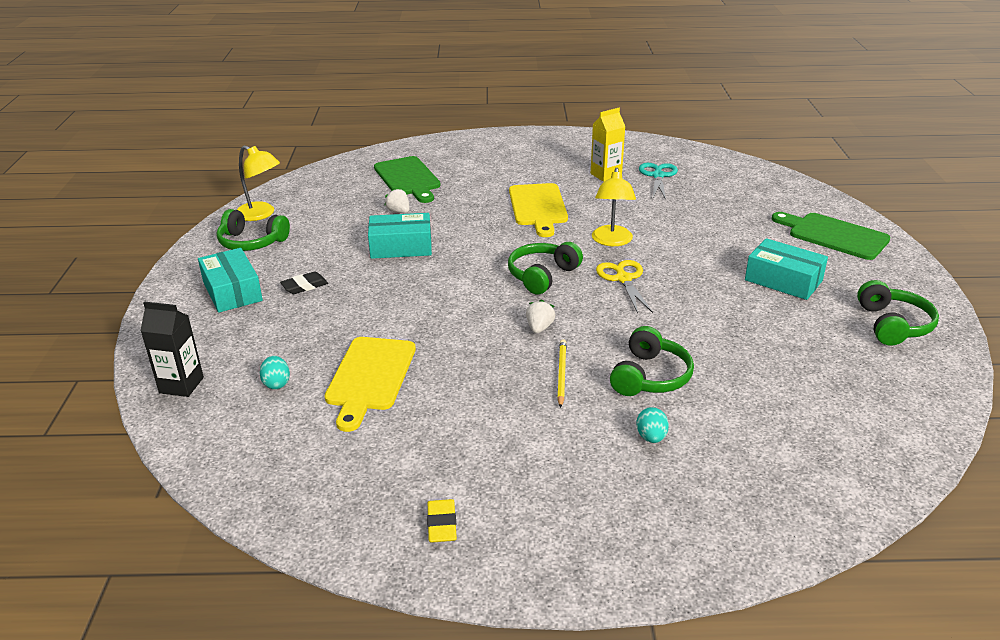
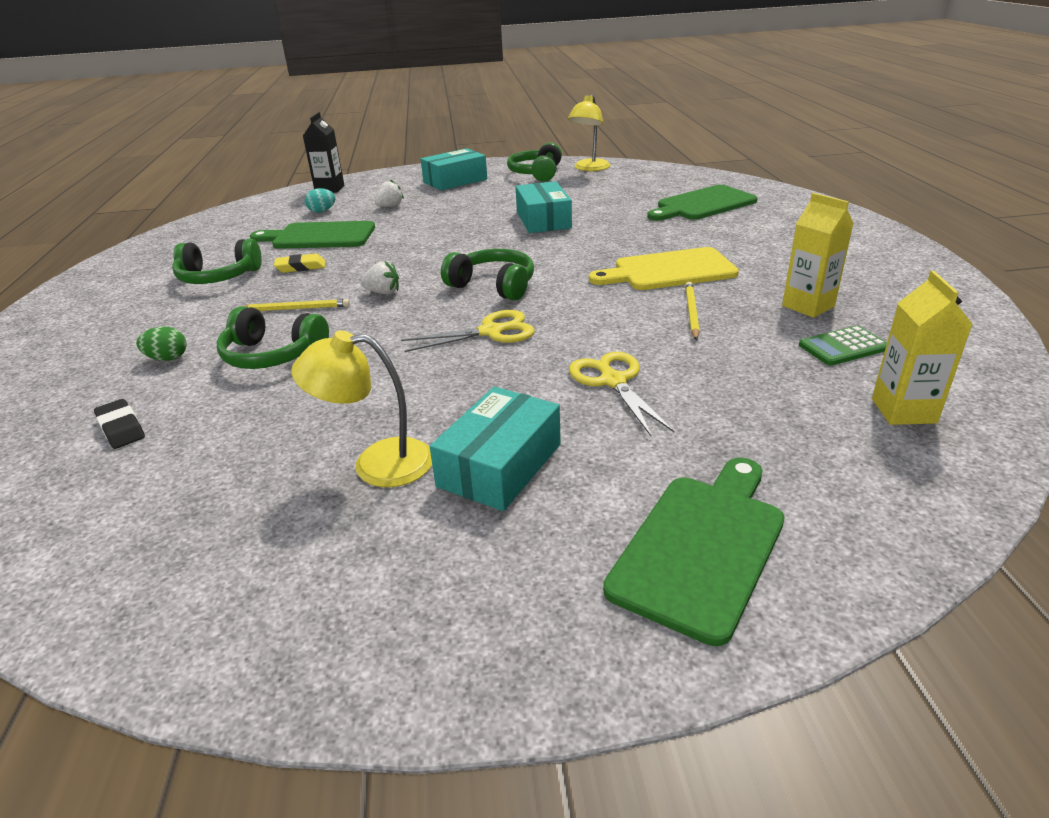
camera: 85 degrees right, 0 degrees up
black eraser [280,271,328,294] -> black eraser moved to [94,399,145,449]
yellow cutting board [325,337,416,432] -> green cutting board [250,221,375,249]
white strawberry [384,188,410,213] -> white strawberry moved to [375,180,404,207]
yellow eraser [427,499,457,543] -> yellow eraser moved to [274,254,325,273]
yellow lamp [592,168,636,246] -> yellow lamp moved to [291,330,432,487]
turquoise egg [636,407,669,443] -> green egg [136,327,187,361]
turquoise scissors [639,163,678,200] -> green calculator [799,326,887,366]
green headphones [857,280,939,346] -> green headphones moved to [172,239,262,284]
none -> yellow scissors [569,352,674,436]
none -> yellow pencil [685,282,700,340]
none -> yellow carton [872,271,973,425]

